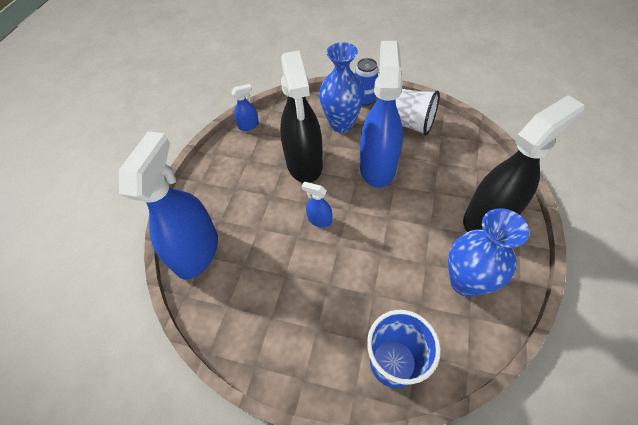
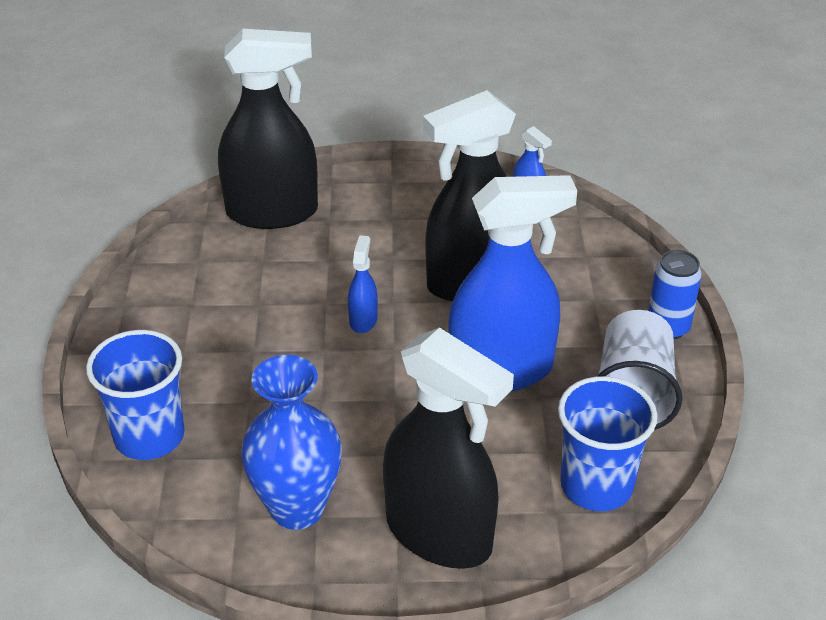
camera: 70 degrees right, 15 degrees down
blue spray bottle [119,131,218,280] -> black spray bottle [218,29,318,229]
blue vase [319,42,365,133] -> none
none -> blue cup [558,376,657,511]

